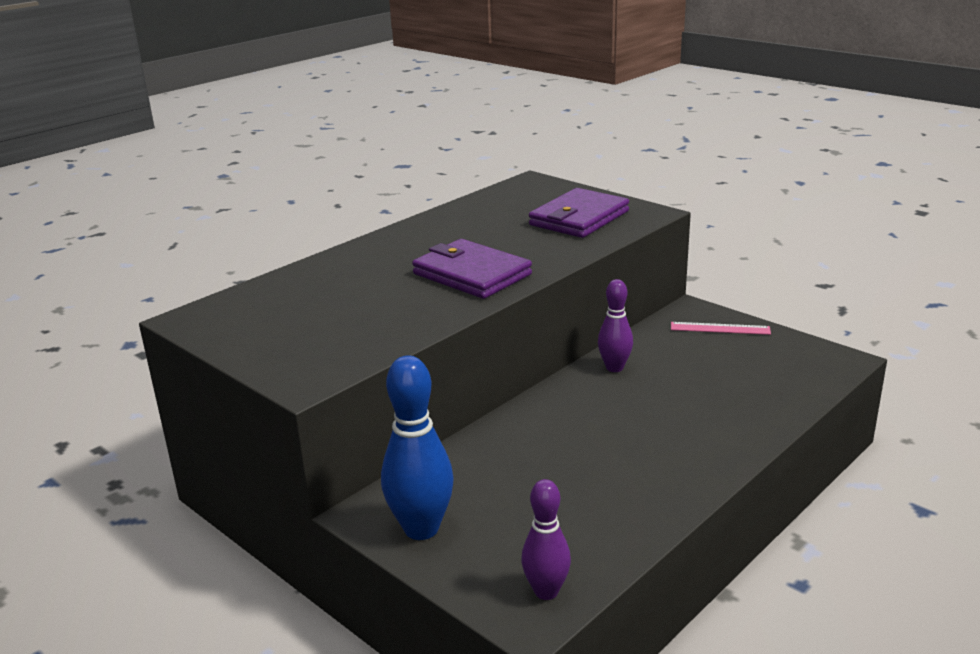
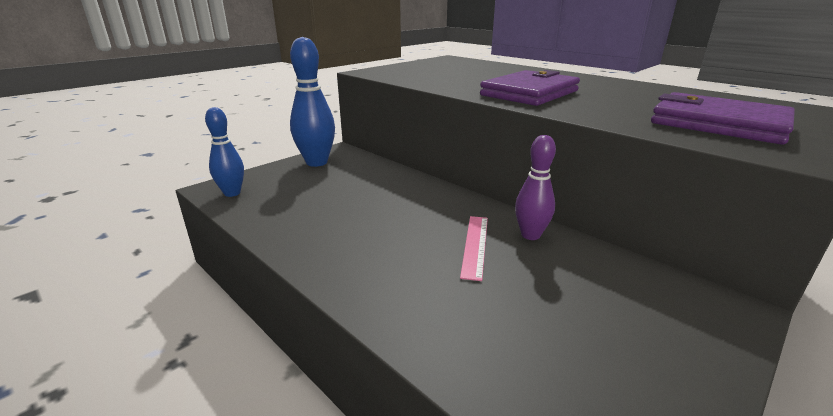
camera: 90 degrees right, 0 degrees up
purple bowling pin [521,479,571,600] -> blue bowling pin [205,107,244,197]
pink ruler [671,322,771,335] -> pink ruler moved to [460,216,488,281]

